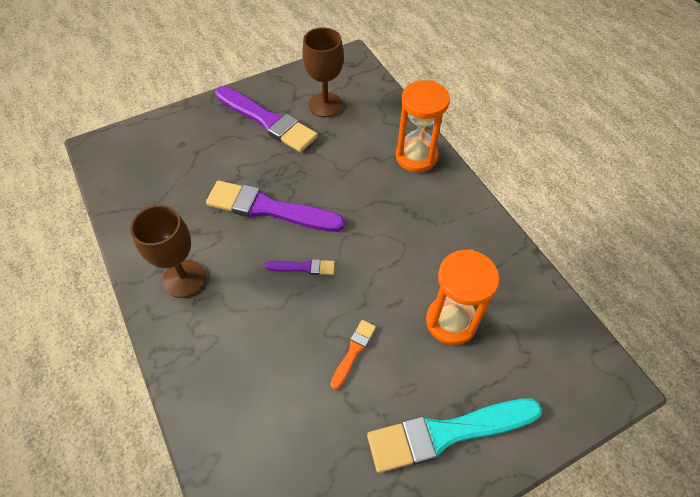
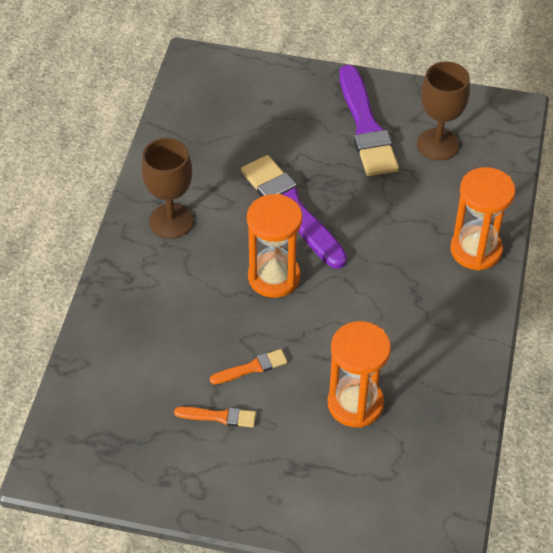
camera: 40 degrees right, 5 degrees down
purple brush [265,259,335,275] -> orange hourglass [247,194,302,298]
turquoise brush [367,399,542,473] -> none
none -> orange brush [174,407,256,428]

